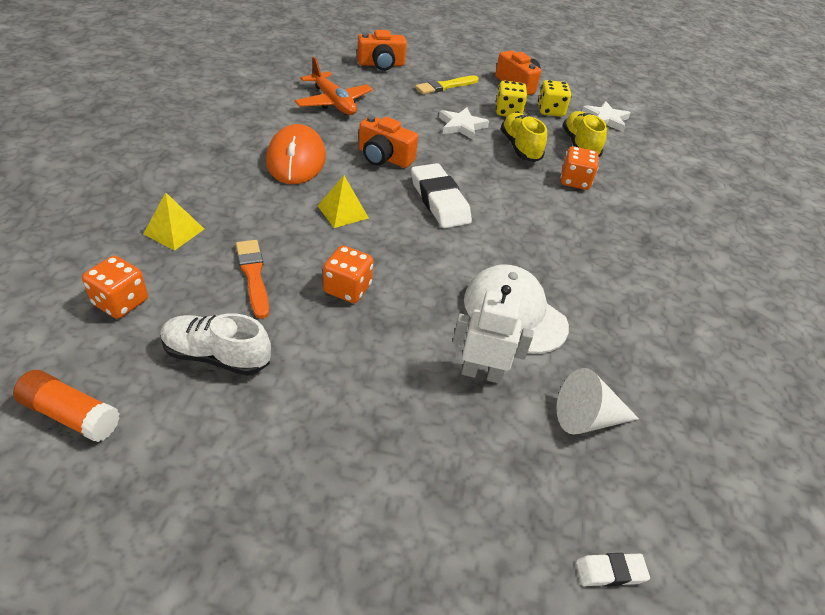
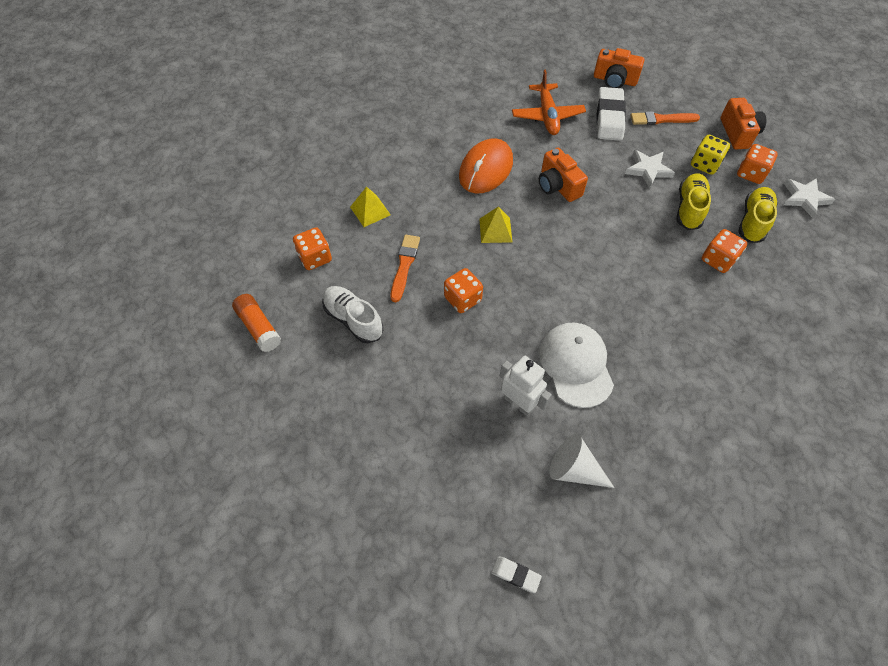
camera: 35 degrees right, 15 degrees up
white eraser [411,163,472,228] -> white eraser moved to [597,87,626,141]
yellow brush [415,75,479,94] -> orange brush [631,111,700,125]
yellow dice [538,80,571,117] -> orange dice [737,144,778,184]

